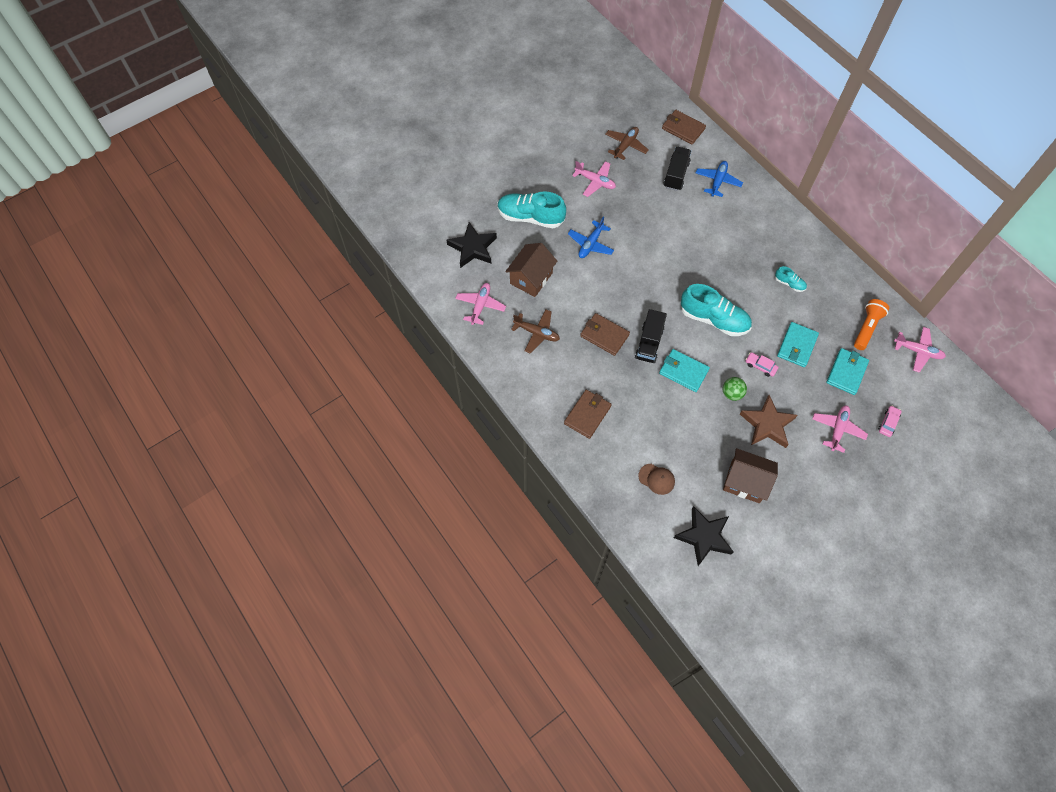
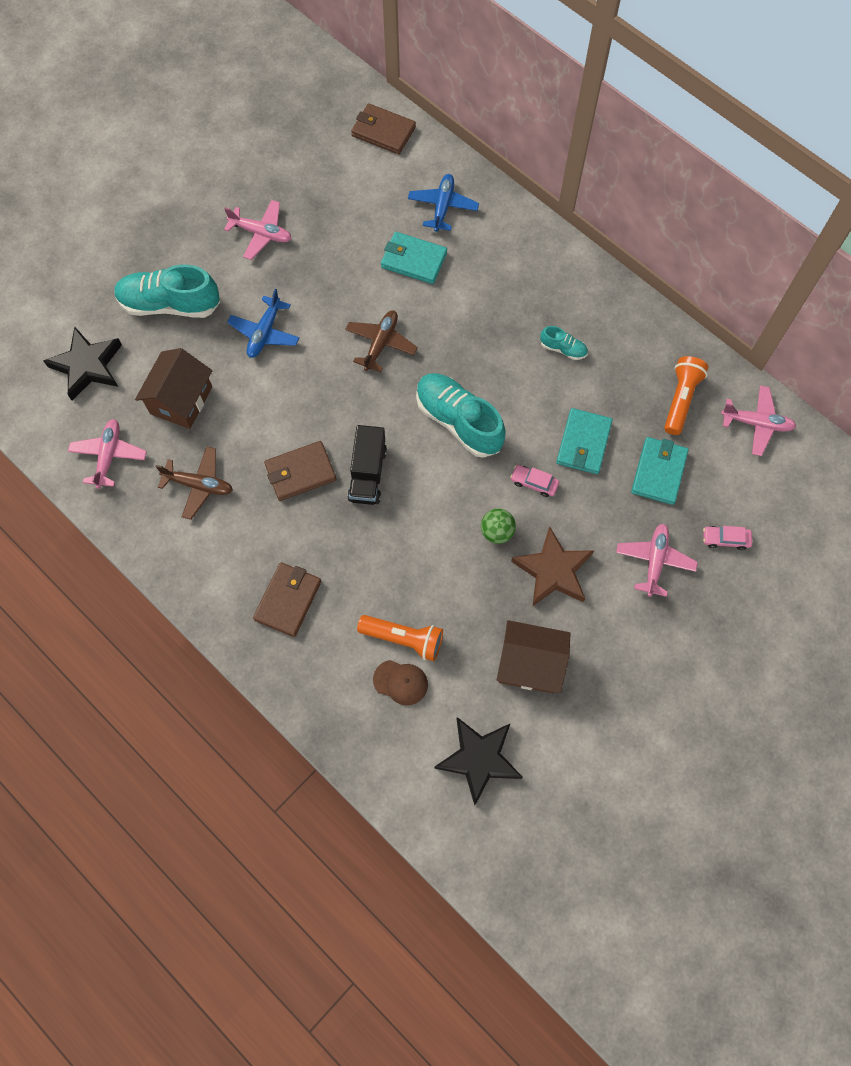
camera: 10 degrees left, 5 degrees up
brown wallet [580,313,630,356] -> brown wallet turned 45 degrees counterclockwise [264,441,336,501]
brown plane [606,127,648,160] -> brown plane moved to [345,310,418,372]
turquoise wallet [659,349,710,392] -> turquoise wallet moved to [381,232,447,284]
black truck [663,147,691,191] -> none
turquoise shoe [681,284,752,336] -> turquoise shoe turned 150 degrees counterclockwise [416,373,506,458]
pink car [878,406,901,437] -> pink car turned 105 degrees counterclockwise [703,526,752,550]
none -> orange flashlight [357,615,443,661]

